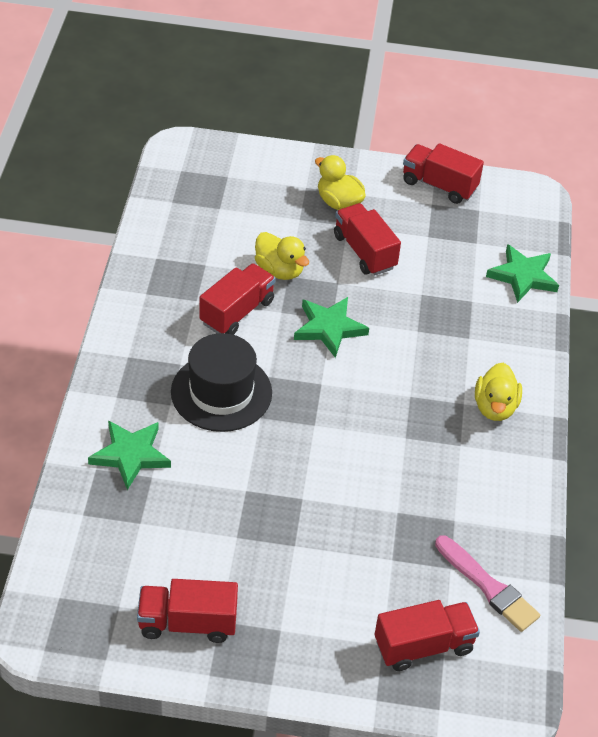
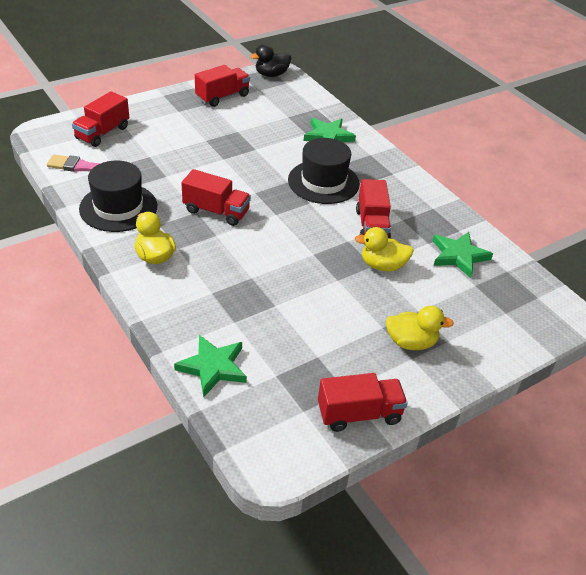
camera: 140 degrees right, 5 degrees down
green star [294,297,369,358] -> green star moved to [433,232,493,278]
red truck [334,203,401,276] -> red truck moved to [182,169,251,226]
none -> black hat [79,161,157,232]
none -> black duck [250,44,291,77]

